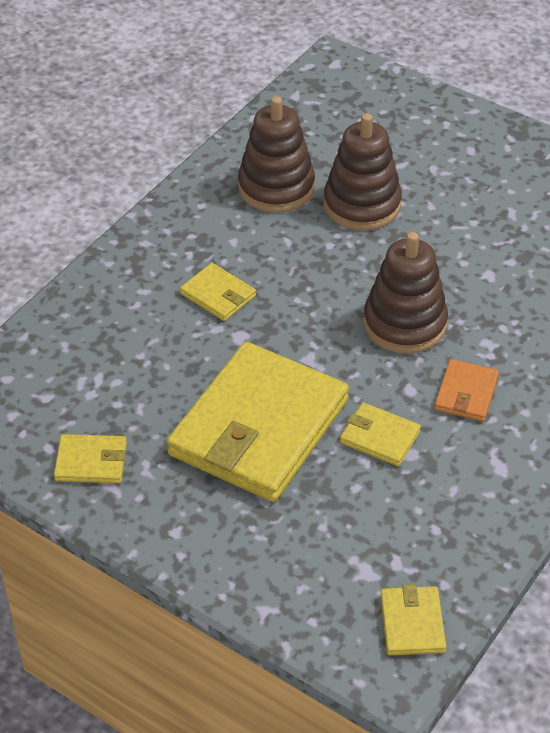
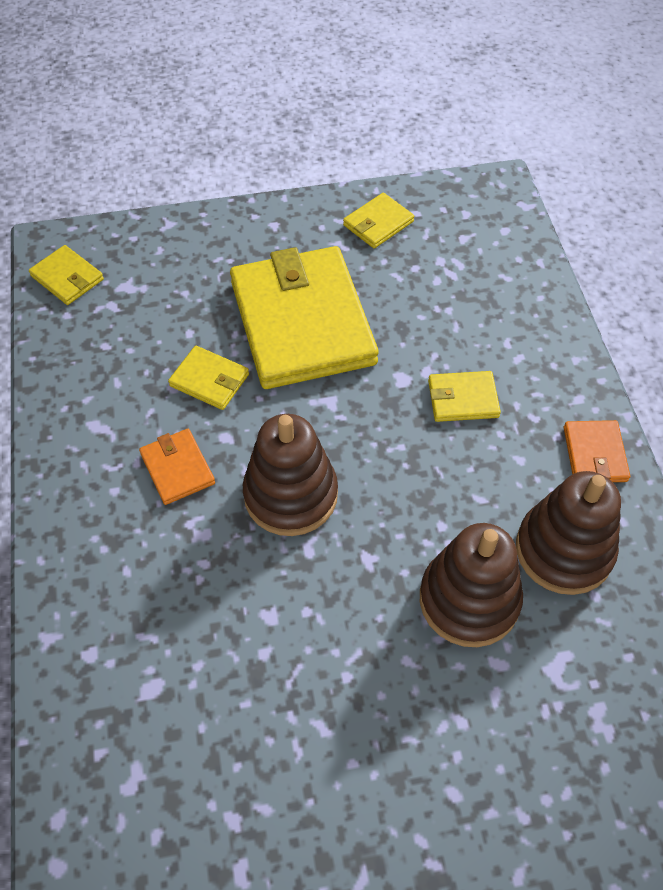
camera: 135 degrees right, 10 degrees up
yellow wallet [340,402,421,466] -> yellow wallet turned 45 degrees clockwise [168,346,249,410]
none -> orange wallet [564,420,630,482]

